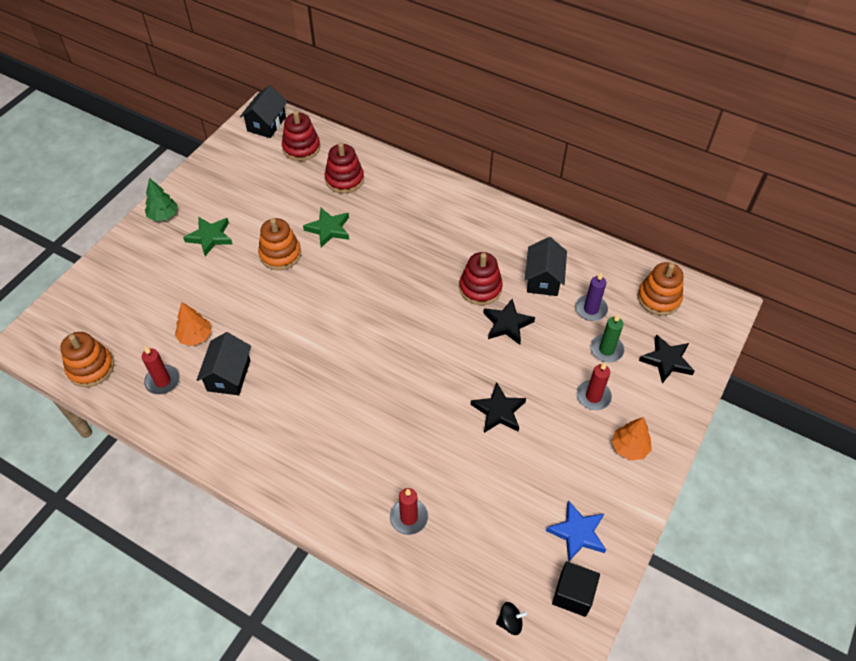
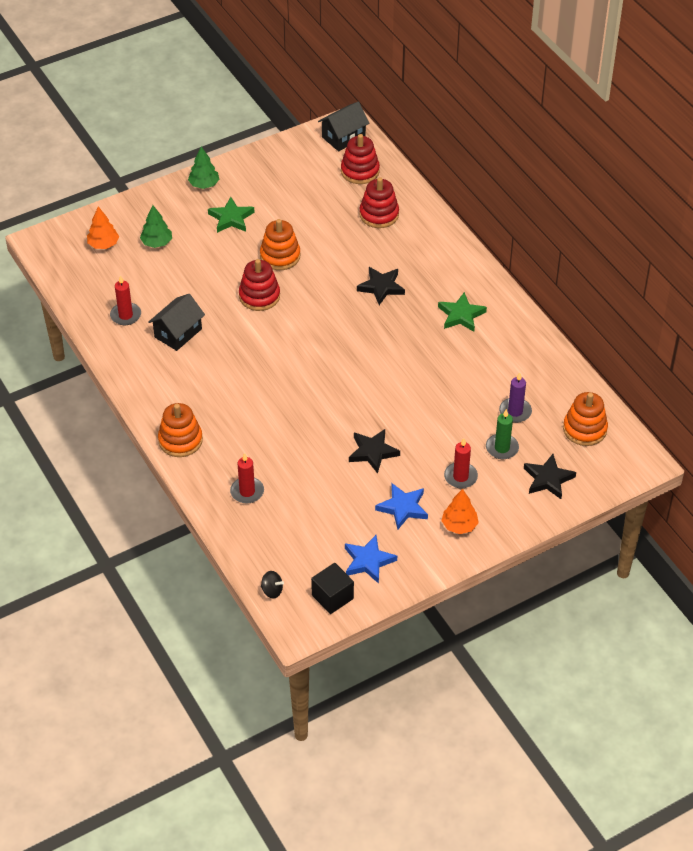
camera: 30 degrees right, 5 degrees down
orange stacking toy [60,332,114,387] -> orange stacking toy moved to [158,403,203,457]
orange tree [175,302,212,346] -> orange tree moved to [87,206,119,249]
green star [303,208,349,248] -> green star moved to [438,292,487,332]
red stacking toy [459,252,503,305] -> red stacking toy moved to [239,259,280,311]
black star [484,299,535,345] -> black star moved to [357,267,405,305]
black house [525,237,567,296] -> none
none -> green tree [140,205,172,248]
none -> blue star [375,483,428,529]

